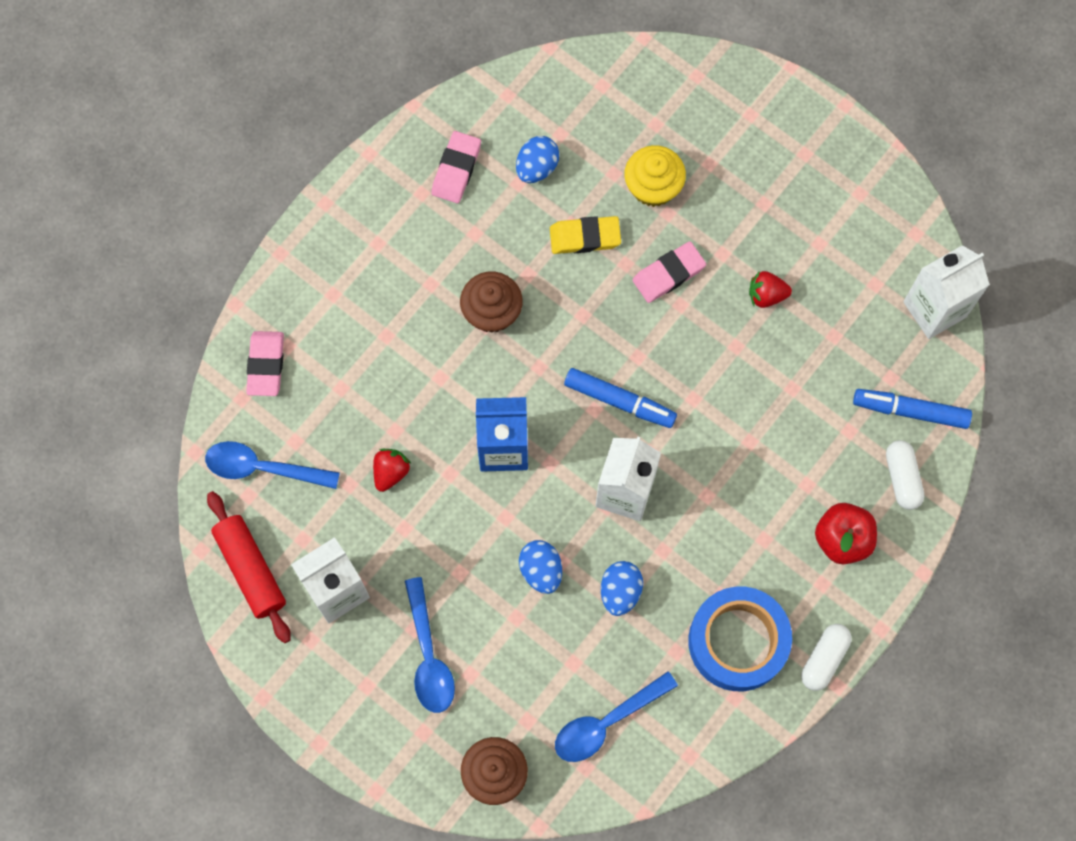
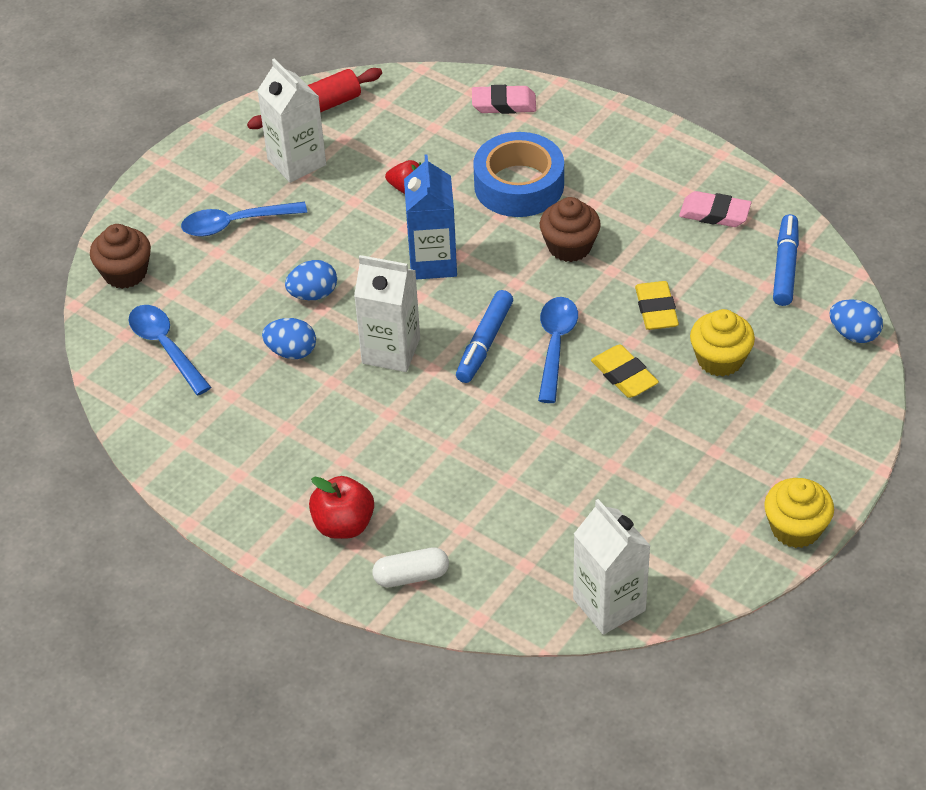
camera: 90 degrees right, 25 degrees down
blue spoon [205,441,340,489] -> blue spoon moved to [538,297,578,403]
blue egg [516,136,559,183] -> blue egg moved to [830,299,883,343]
pink eraser [633,241,706,303] -> yellow eraser [591,345,659,398]
blue tape [688,587,792,691] -> blue tape moved to [473,132,564,217]
red strawberry [749,271,792,308] -> none
white capsule [801,624,852,691] -> none
blue marker [853,389,972,429] -> blue marker moved to [773,214,799,306]
none -> yellow cupcake [764,478,834,548]

